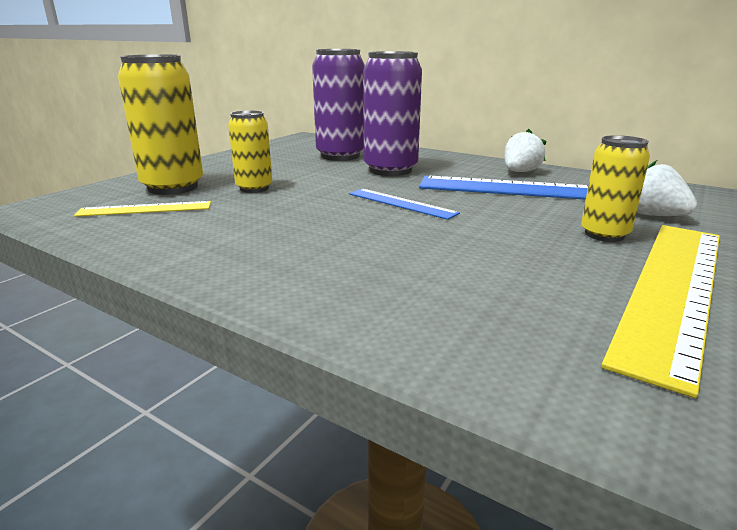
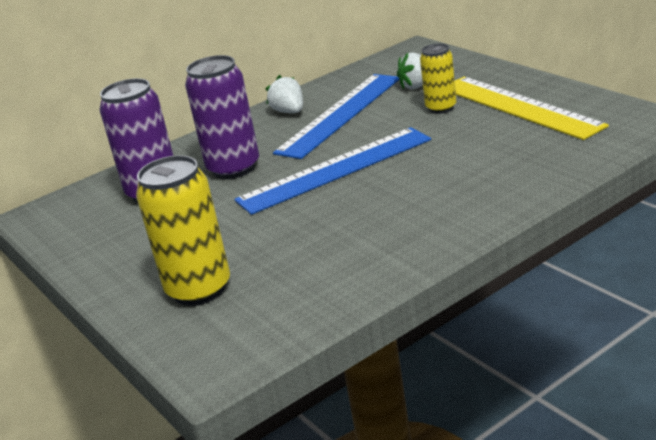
camera: 65 degrees left, 5 degrees up
yellow ruler [74,201,211,217] -> none
yellow can [228,110,272,193] -> none
blue ruler [349,189,460,220] -> blue ruler [234,127,431,215], size x2.00

